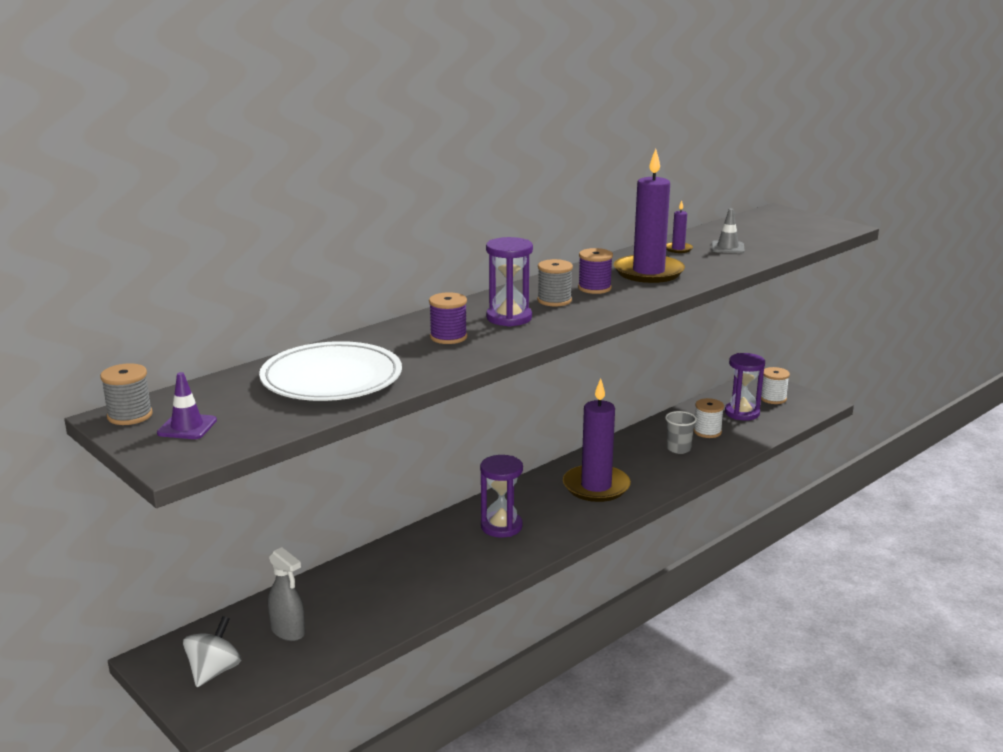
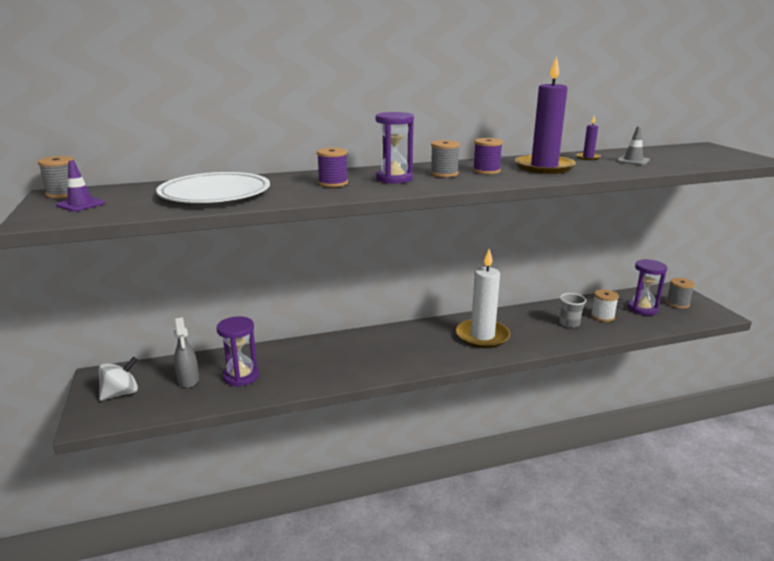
camera: 25 degrees right, 0 degrees up
purple hourglass [480,455,523,538] -> purple hourglass moved to [216,316,259,387]
purple candle [563,378,631,502] -> white candle [456,249,510,348]
white spool [761,367,790,404] -> grey spool [666,278,695,309]

